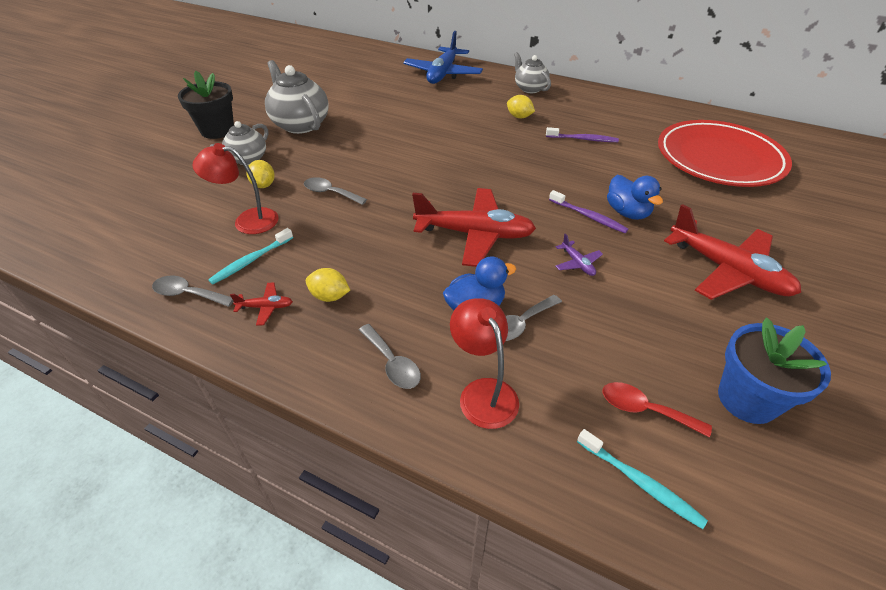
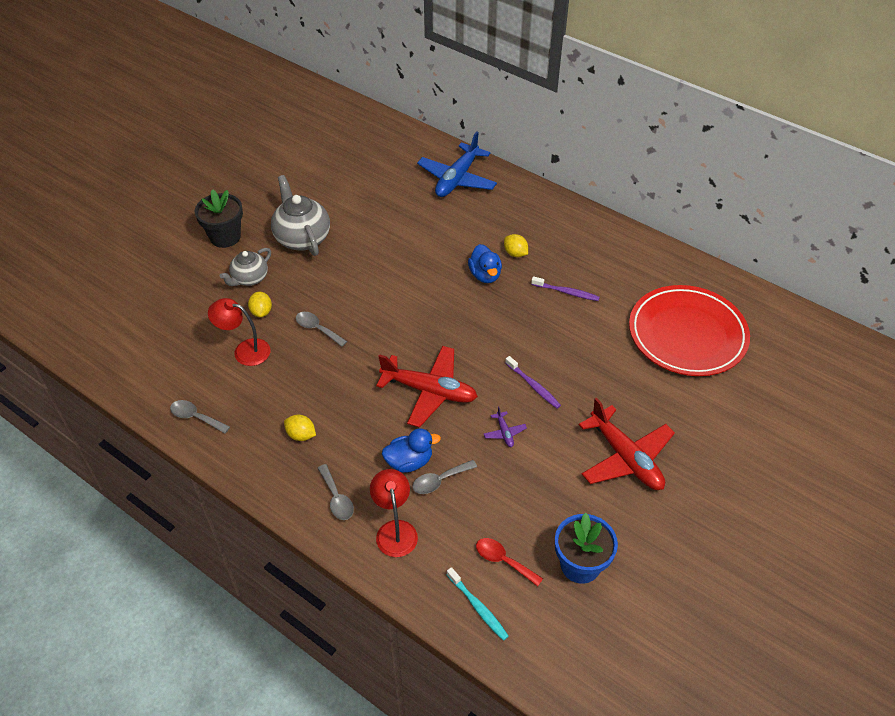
camera: 10 degrees right, 5 degrees up
turquoise toothbrush [208,228,293,284] -> none
red plane [230,283,293,326] -> none
grey teapot [514,52,551,93] -> none
blue duck [607,175,663,220] -> blue duck moved to [468,244,502,283]

